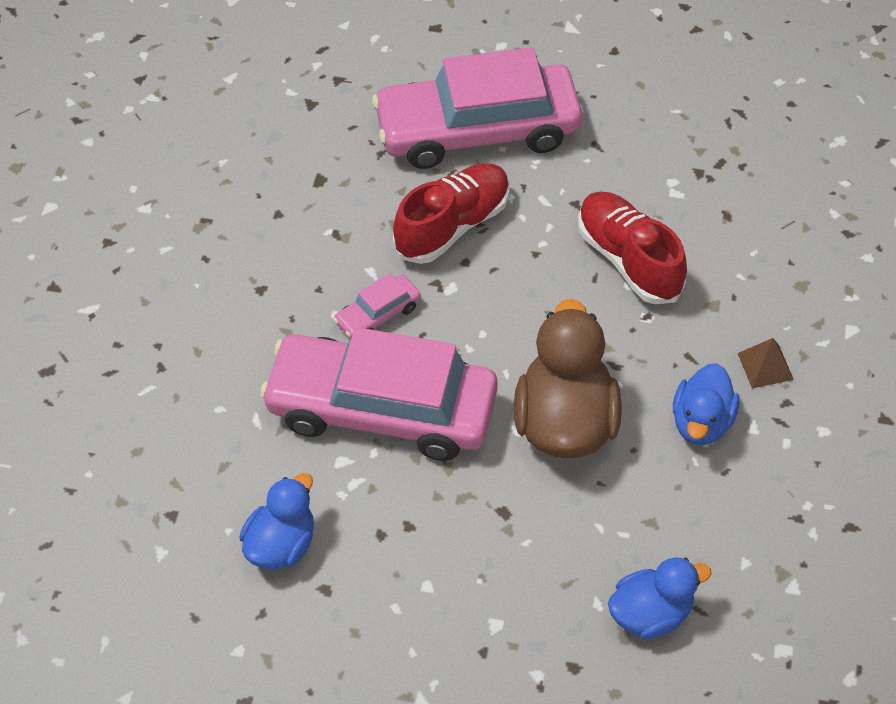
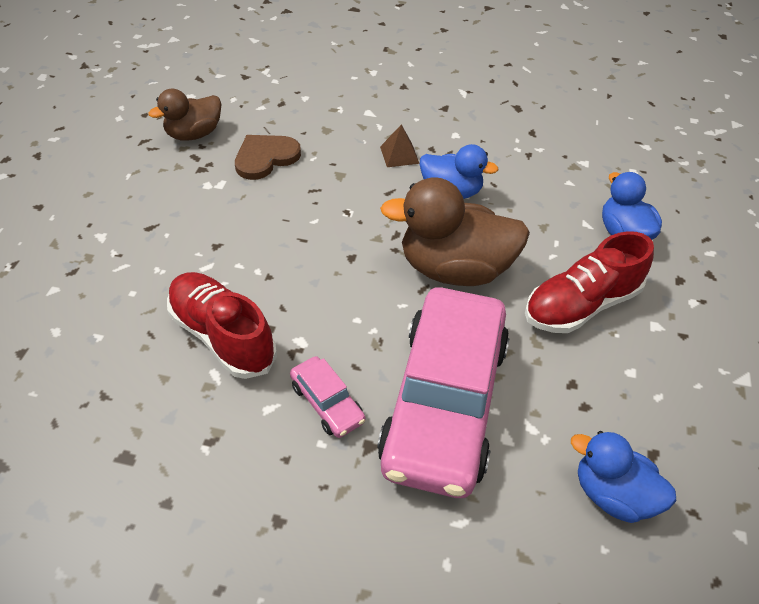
camera: 90 degrees left, 5 degrees down
pink car [372,47,582,169] -> none
red shoe [578,192,687,304] -> red shoe moved to [525,231,654,333]
none -> brown duck [148,88,221,141]
none -> brown heart [235,135,301,180]

